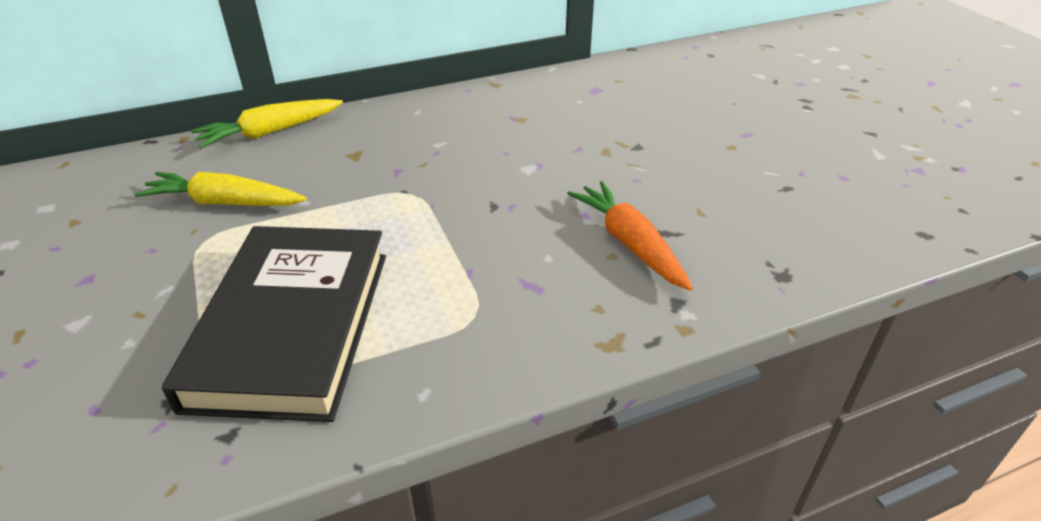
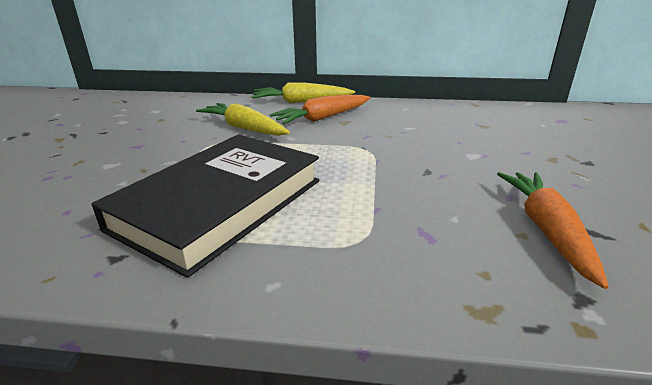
camera: 30 degrees right, 10 degrees down
none -> orange carrot [270,95,370,124]

